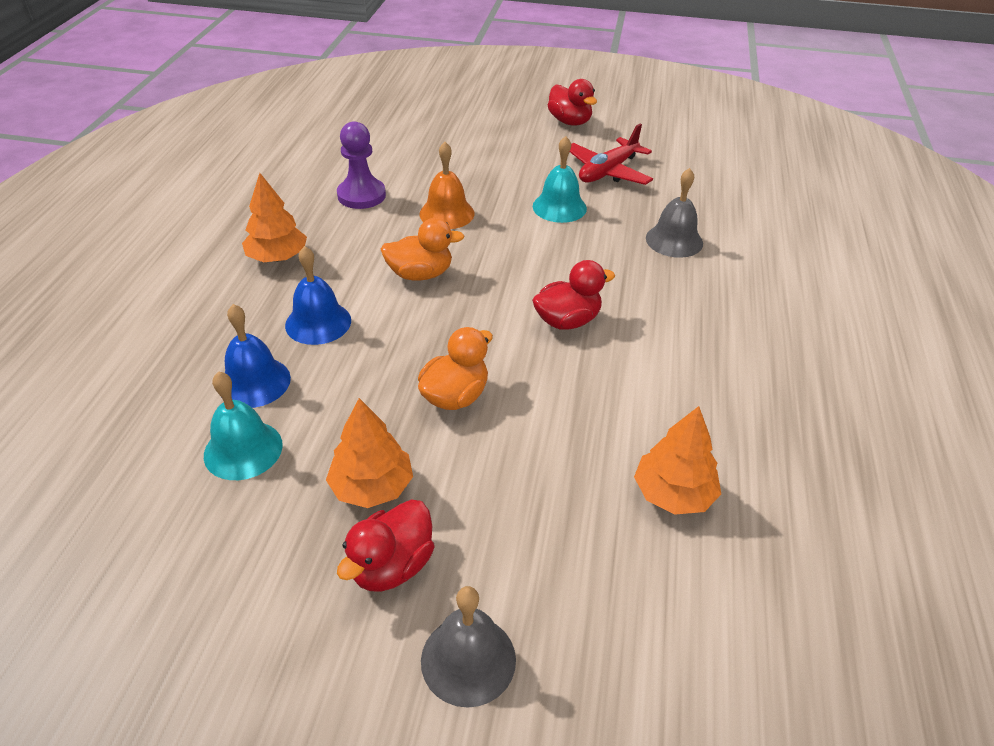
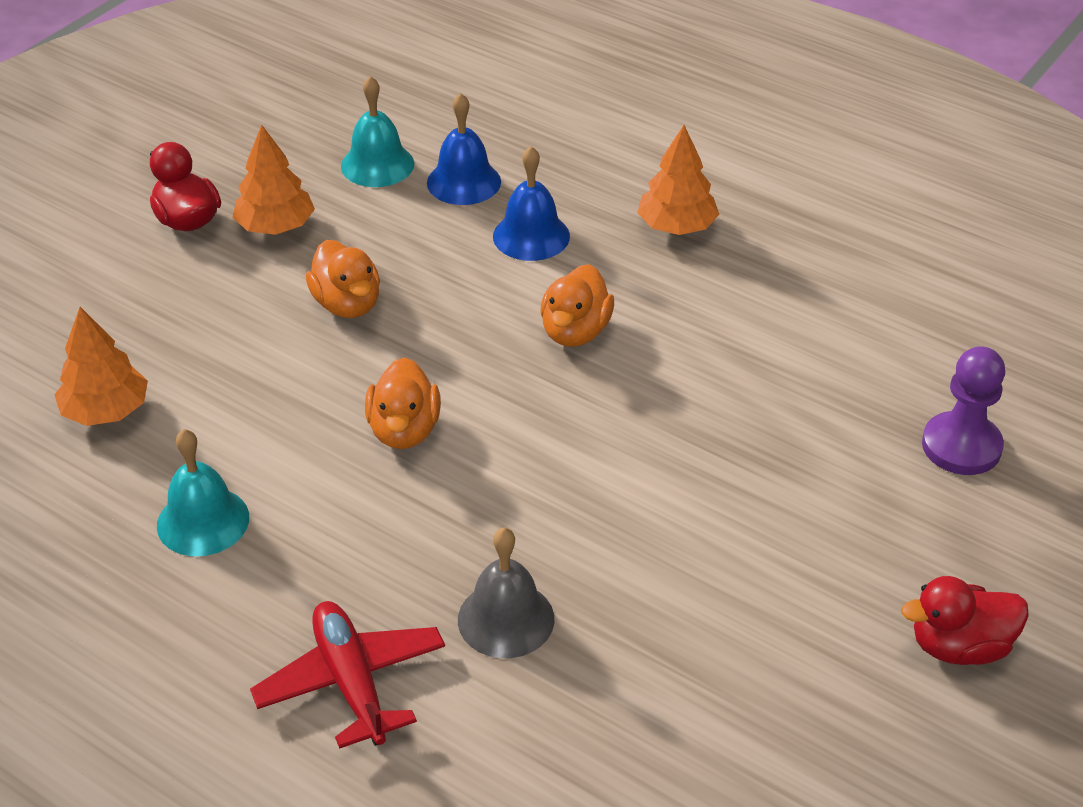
camera: 115 degrees right, 0 degrees up
purple pawn [337,121,386,209] -> purple pawn moved to [922,346,1005,475]
orange bell [419,142,474,229] -> none
grey bell [421,586,516,708] -> none
red duck [532,260,615,330] -> orange duck [365,357,441,449]
turquoise bell [533,136,587,223] -> turquoise bell moved to [157,429,249,556]
red plane [570,123,653,185] -> red plane moved to [250,601,445,749]

